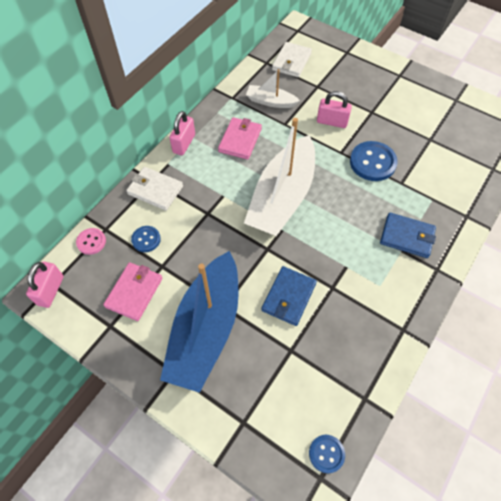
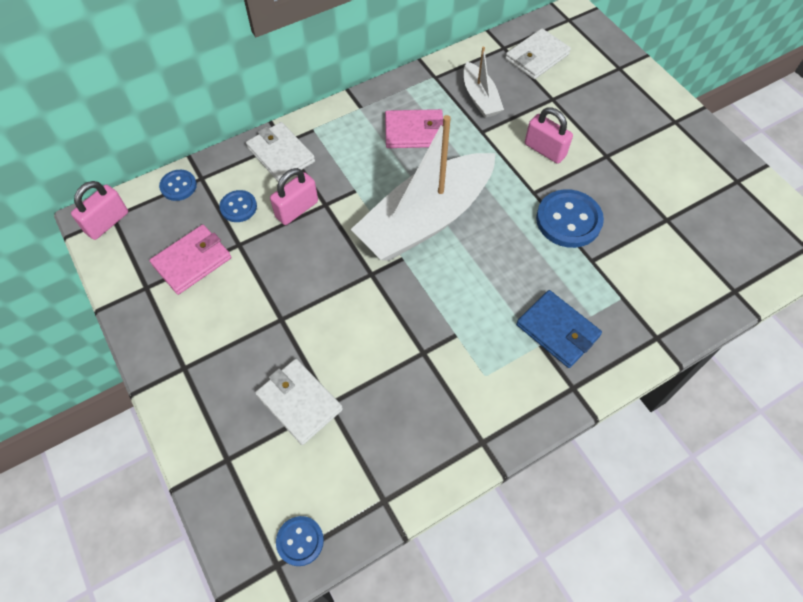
camera: 25 degrees right, 0 degrees up
pink button [76,228,106,255] -> blue button [159,170,197,201]
blue boat [160,251,239,393] -> none
pink padlock [169,111,195,155] -> pink padlock moved to [270,168,318,225]
pink wallet [218,117,262,160] -> pink wallet turned 45 degrees clockwise [385,109,443,148]
white boat [246,69,300,108] -> white boat turned 150 degrees counterclockwise [464,47,504,118]
blue wallet [262,266,317,326] -> none
none -> white wallet [255,359,343,445]

